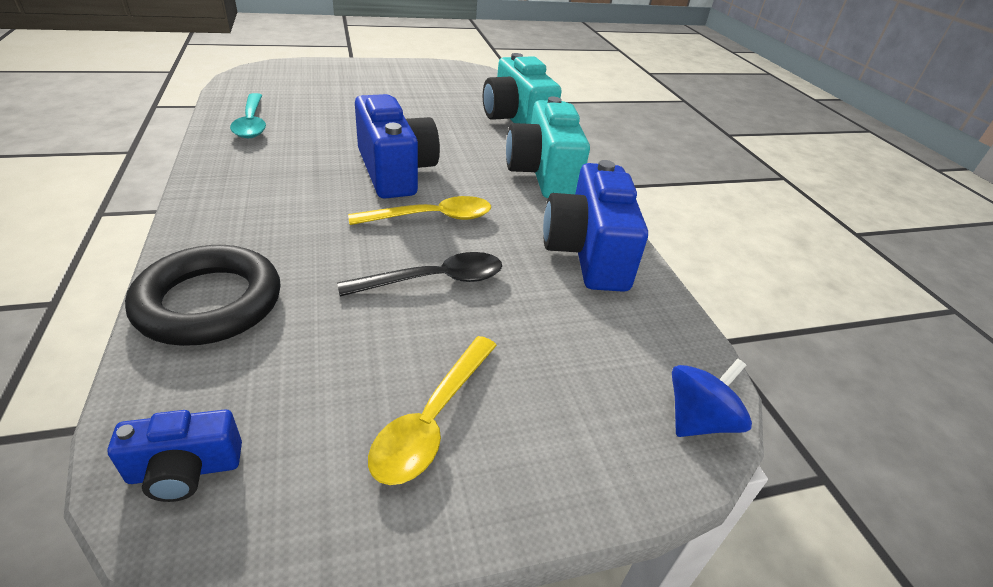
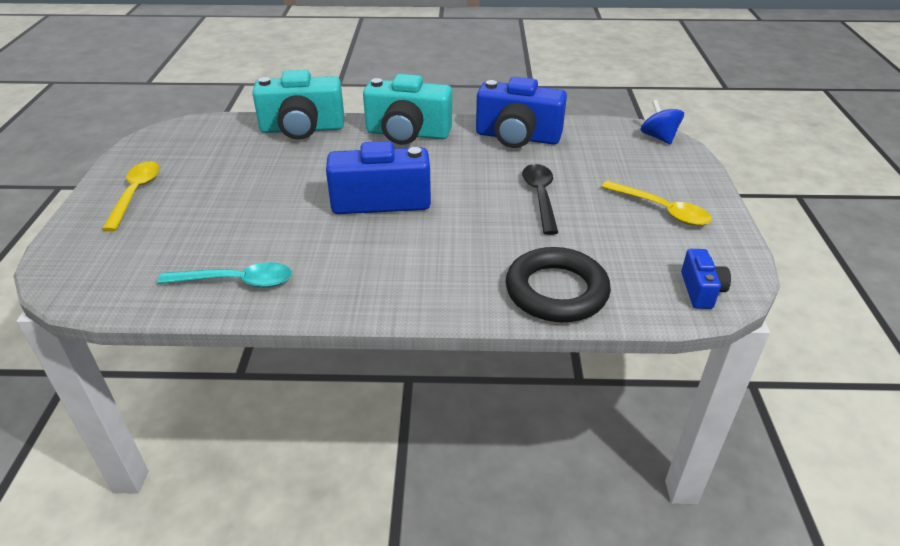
camera: 70 degrees left, 0 degrees up
yellow spoon [348,196,491,225] -> yellow spoon moved to [102,161,160,232]

